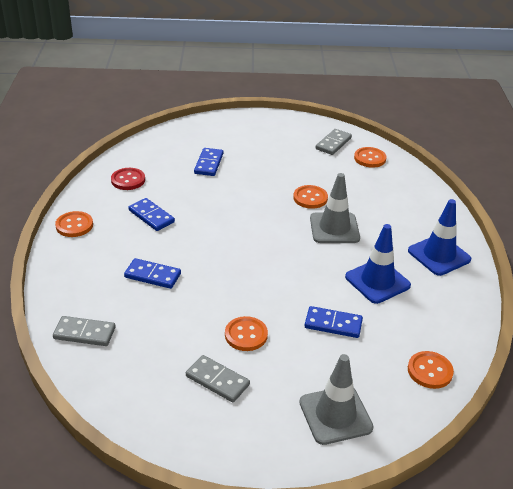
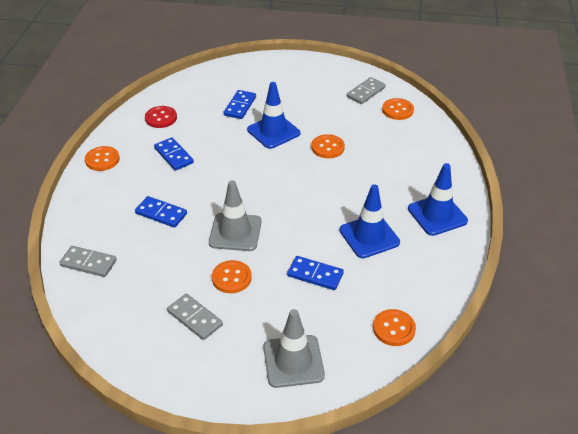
camera: 10 degrees right, 5 degrees up
grey traffic cone [310,173,360,243] -> grey traffic cone moved to [209,180,261,251]
none -> blue traffic cone [247,82,300,149]

